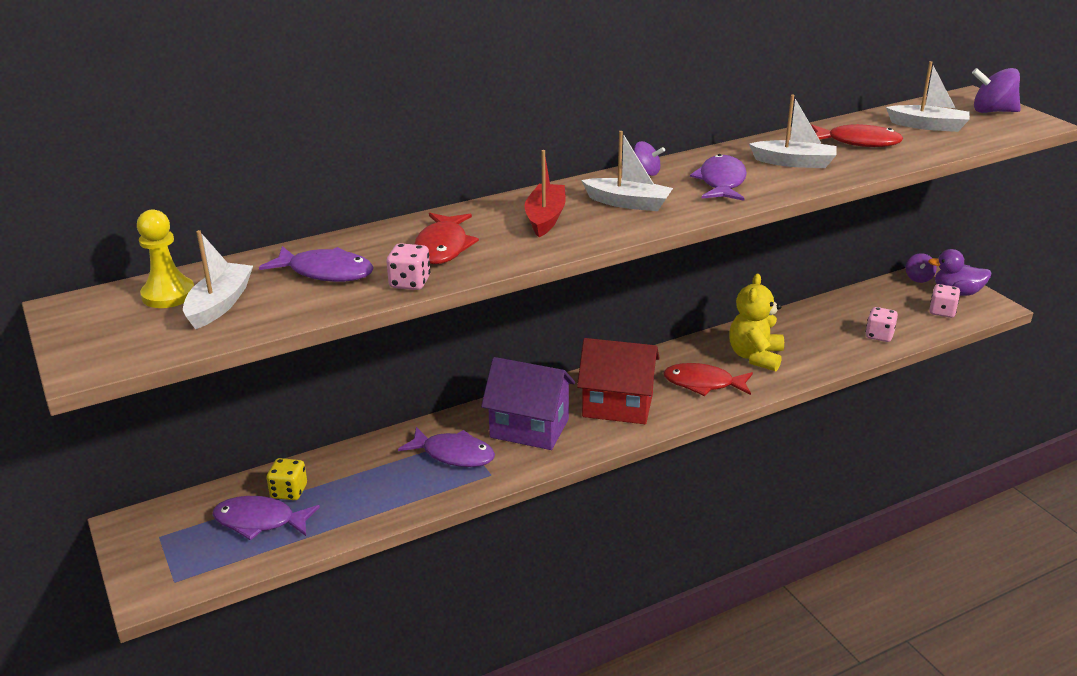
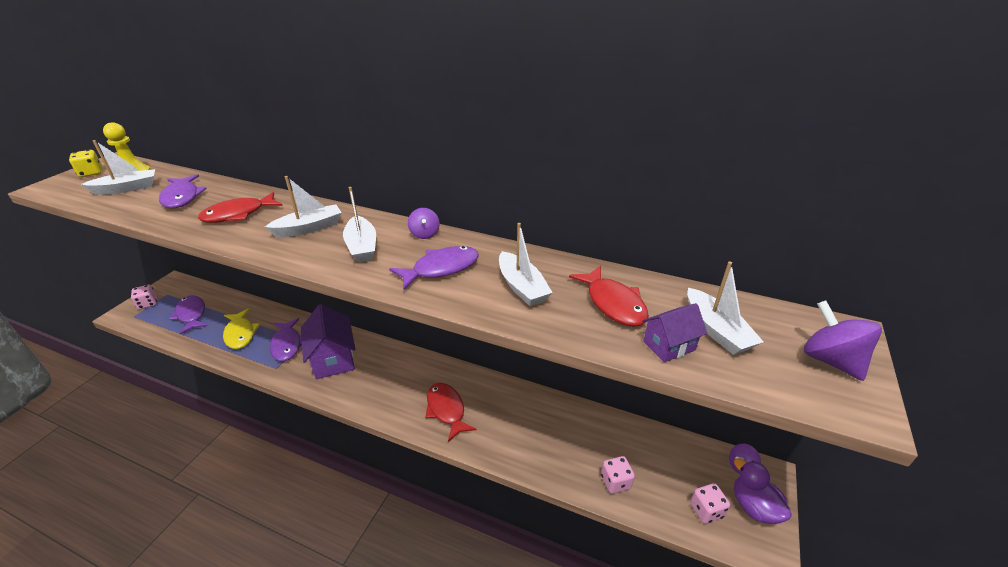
camera: 50 degrees right, 5 degrees up
yellow dice [267,458,307,500] -> yellow dice moved to [69,150,102,177]
pink dice [386,243,430,290] -> pink dice moved to [131,285,157,309]
red boat [525,150,566,237] -> white boat [265,176,342,237]
red house [577,338,660,424] -> none
yellow teddy bear [729,274,784,371] -> none
none -> yellow fish [223,308,260,349]
none -> purple house [642,303,707,362]

